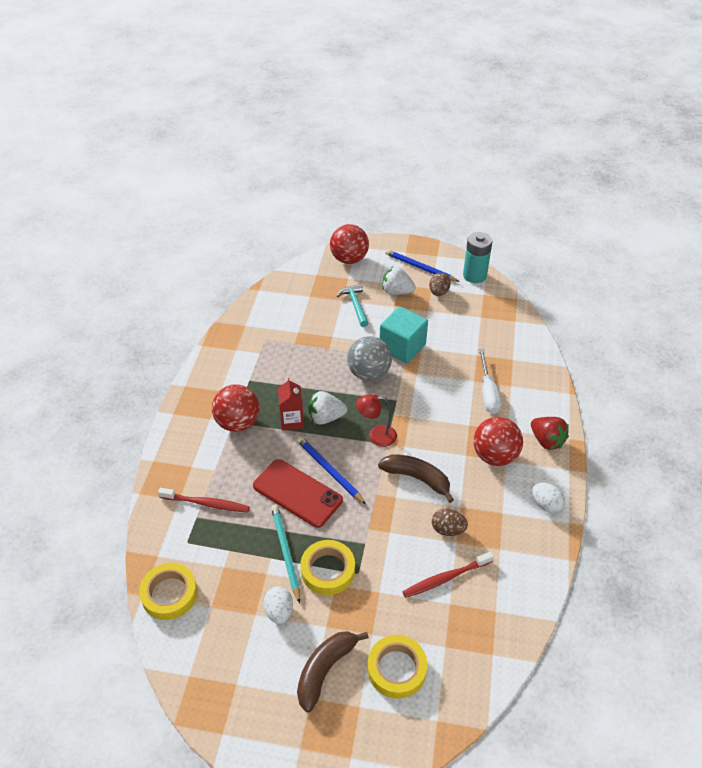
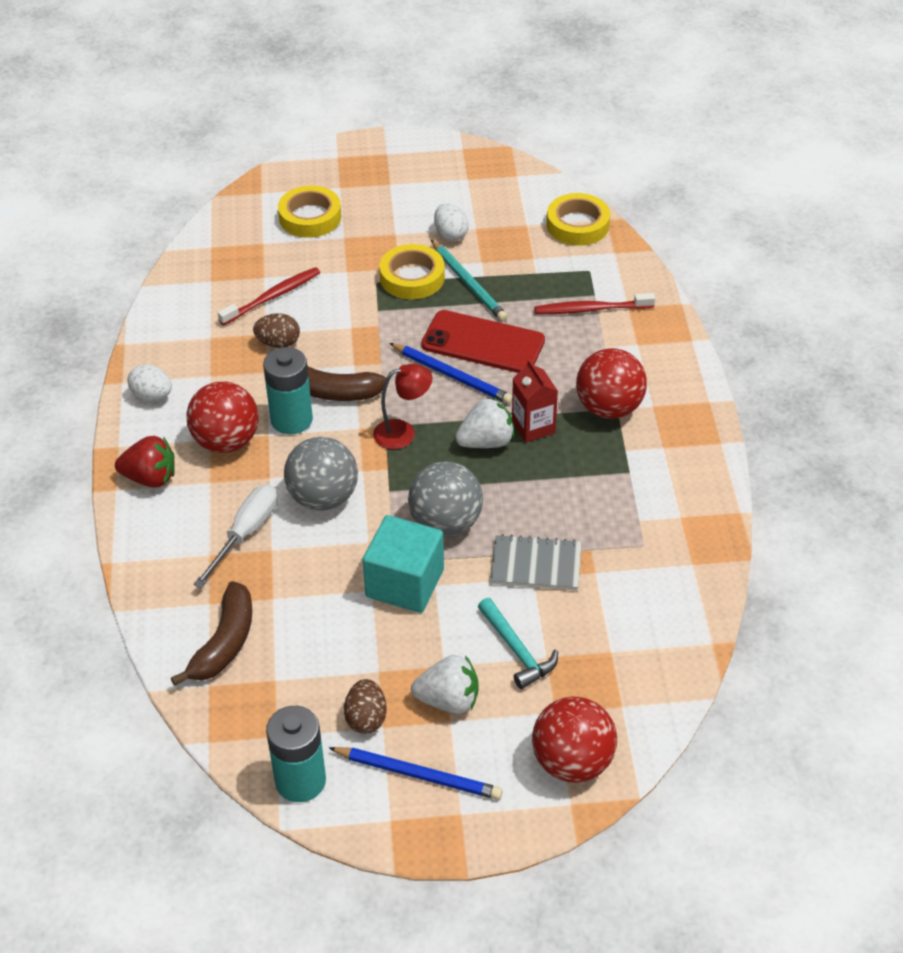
camera: 165 degrees right, 0 degrees up
brown banana [297,631,369,712] -> brown banana moved to [171,581,252,686]
white screwdriver [479,349,501,414] -> white screwdriver turned 45 degrees clockwise [194,485,278,588]
red strawberry [531,417,569,450] -> red strawberry turned 150 degrees clockwise [115,436,175,488]
none -> turquoise battery [263,347,313,434]
none -> grey ball [284,437,358,511]
none -> grey notebook [490,534,582,591]

